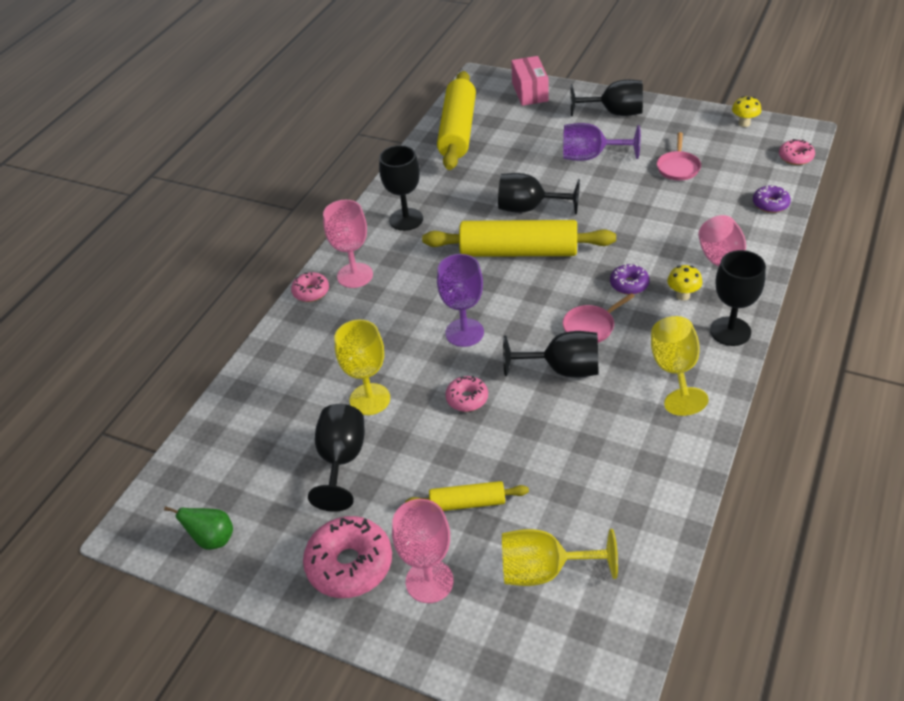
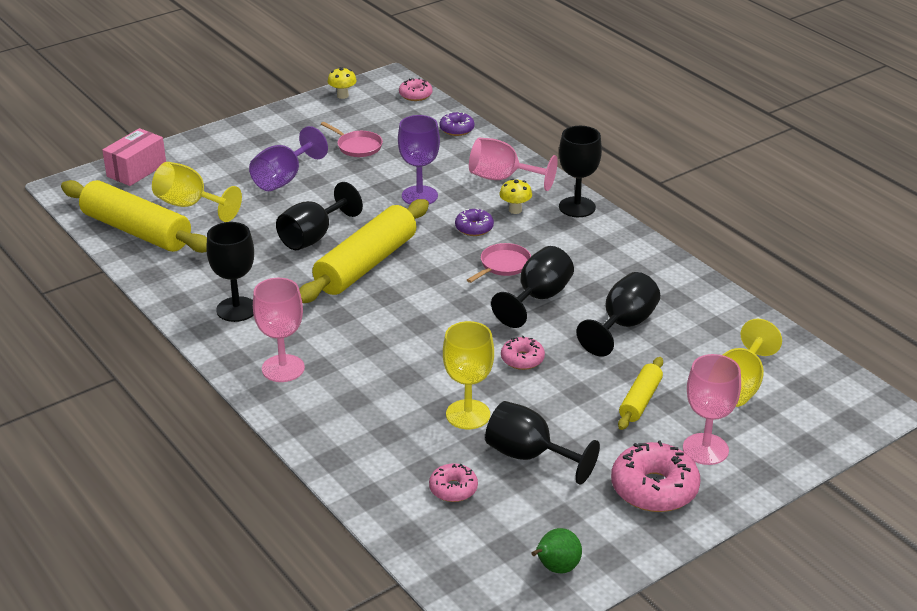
camera: 65 degrees left, 10 degrees down
pink donut [291,272,329,302] -> pink donut moved to [429,463,478,502]
purple goblet [437,254,484,347] -> purple goblet moved to [398,115,440,204]
pink box [511,56,549,106] -> pink box turned 75 degrees counterclockwise [102,128,166,186]
pink pan [563,293,635,343] -> pink pan turned 135 degrees counterclockwise [467,243,531,283]
black goblet [571,79,643,116] -> black goblet moved to [577,272,660,357]
yellow goblet [651,316,709,416] -> yellow goblet moved to [152,162,242,222]

